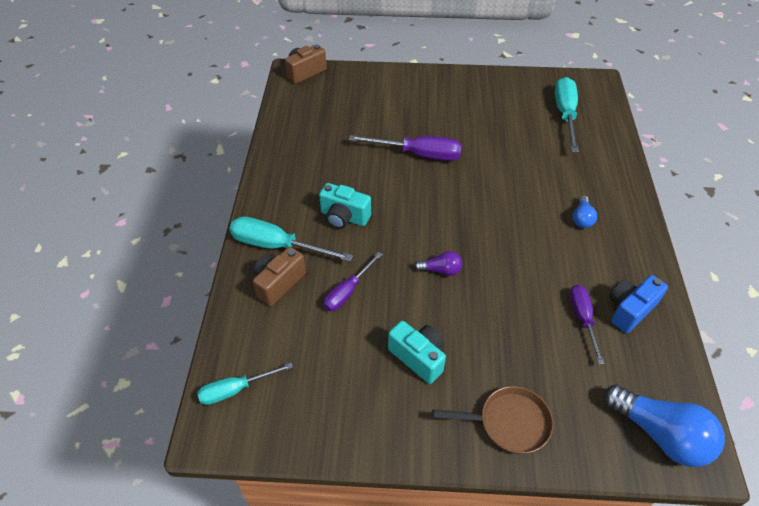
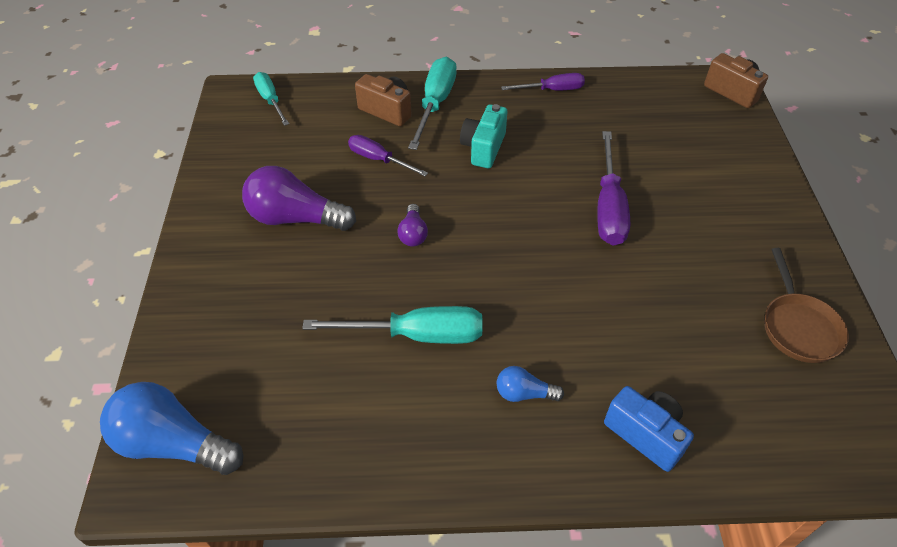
camera: 85 degrees right, 0 degrees up
turquoise camera [388,321,446,384] -> purple light bulb [242,166,356,231]
brown pan [432,386,553,454] -> brown pan moved to [765,248,849,363]
turquoise screwdriver [555,77,579,152] -> turquoise screwdriver moved to [302,306,482,344]
purple screwdriver [570,285,605,365] -> purple screwdriver moved to [501,73,585,91]
blue light bulb [603,384,725,467] -> blue light bulb turned 75 degrees clockwise [100,382,243,475]
blue camera [609,275,668,333] -> blue camera moved to [604,386,694,472]

